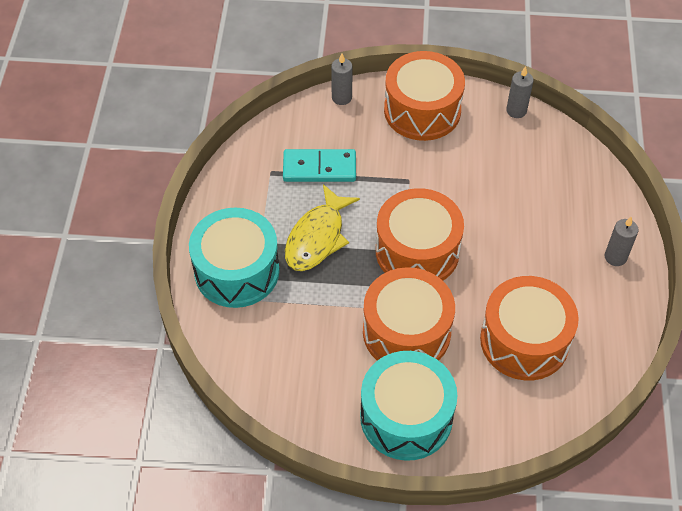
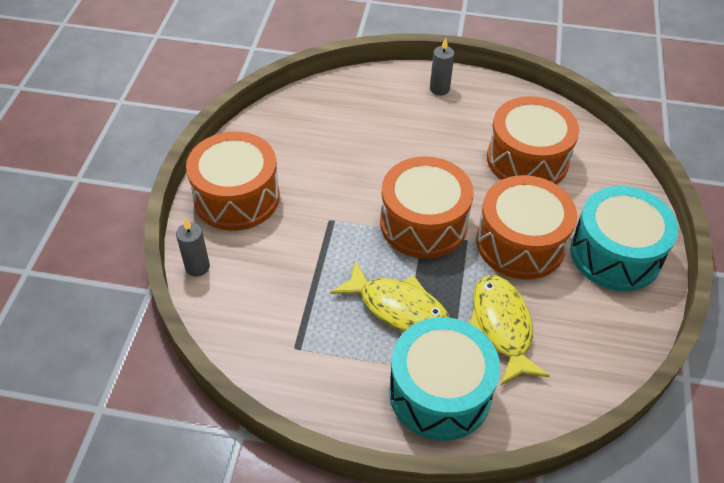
camera: 85 degrees left, 5 degrees down
turquoise domino [283,149,356,182] -> none
grey candle [506,66,534,118] -> none
none -> yellow fish [470,275,550,386]

